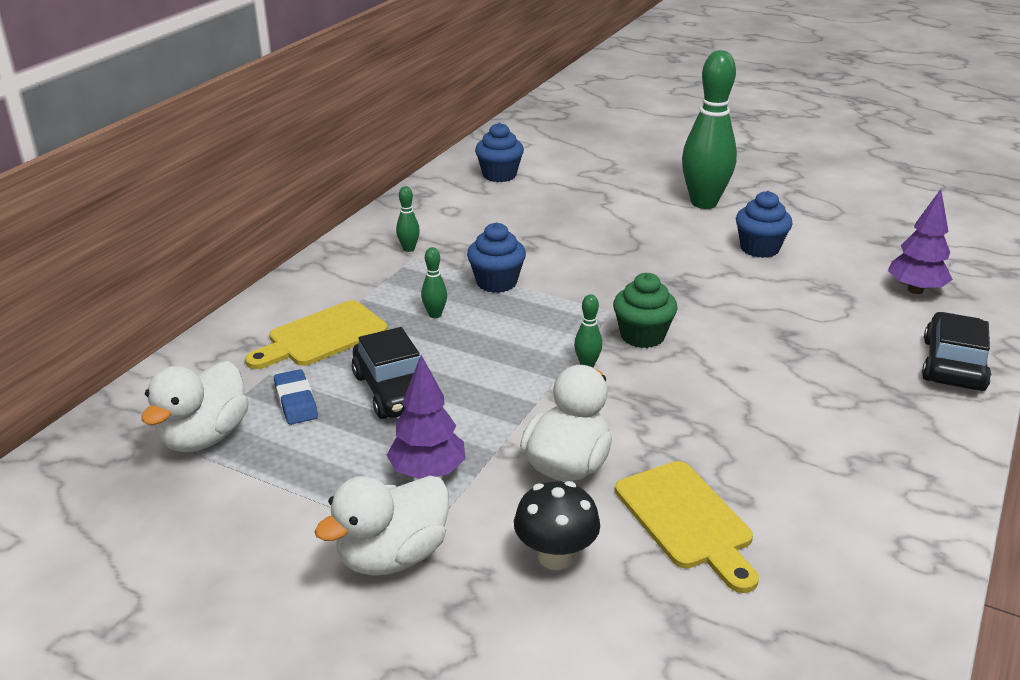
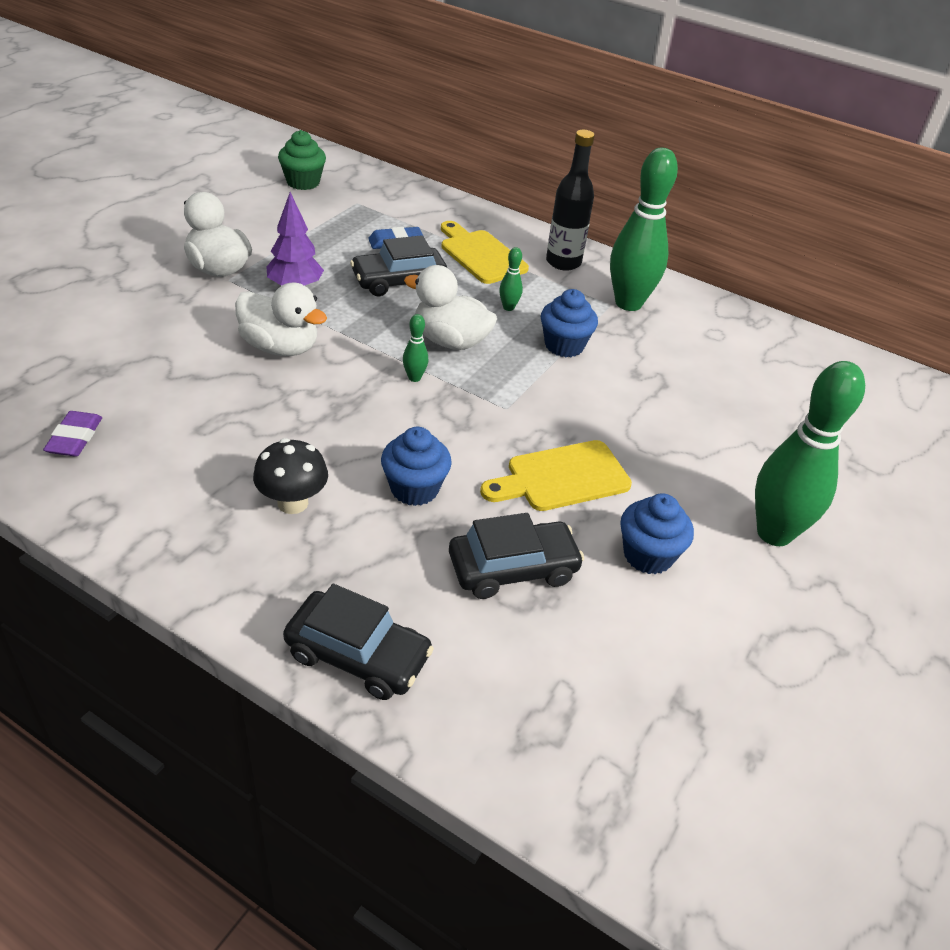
camera: 90 degrees right, 10 degrees up
white duck [141,361,249,452] -> white duck moved to [404,265,497,350]
green bowling pin [396,186,420,252] -> green bowling pin [610,148,678,311], size x2.45
blue cupcake [475,123,524,182] -> blue cupcake moved to [381,427,452,506]
black mushroom [514,481,600,570] -> black mushroom moved to [253,438,328,514]
green cupcake [613,273,678,348] -> green cupcake moved to [278,130,326,190]
yellow cutting board [615,461,759,593] -> yellow cutting board moved to [480,440,632,511]
purple tree [888,189,953,294] -> none
none -> purple eraser [43,411,102,456]
none -> black car [449,513,584,599]
none -> black bottle [546,130,595,271]

